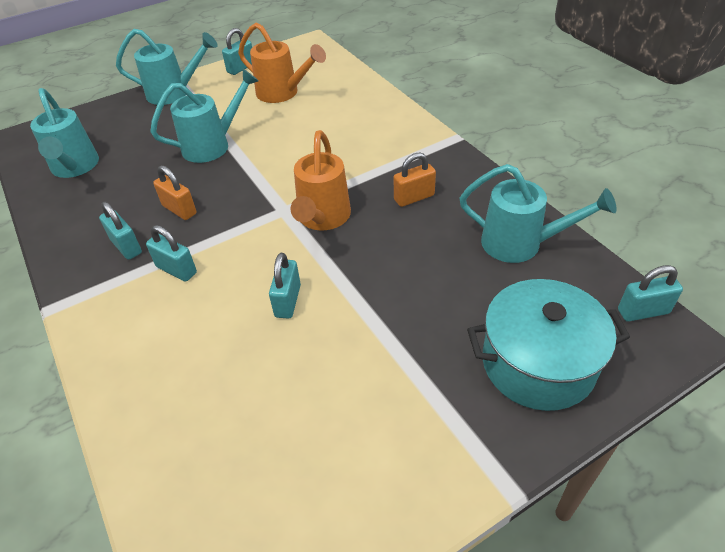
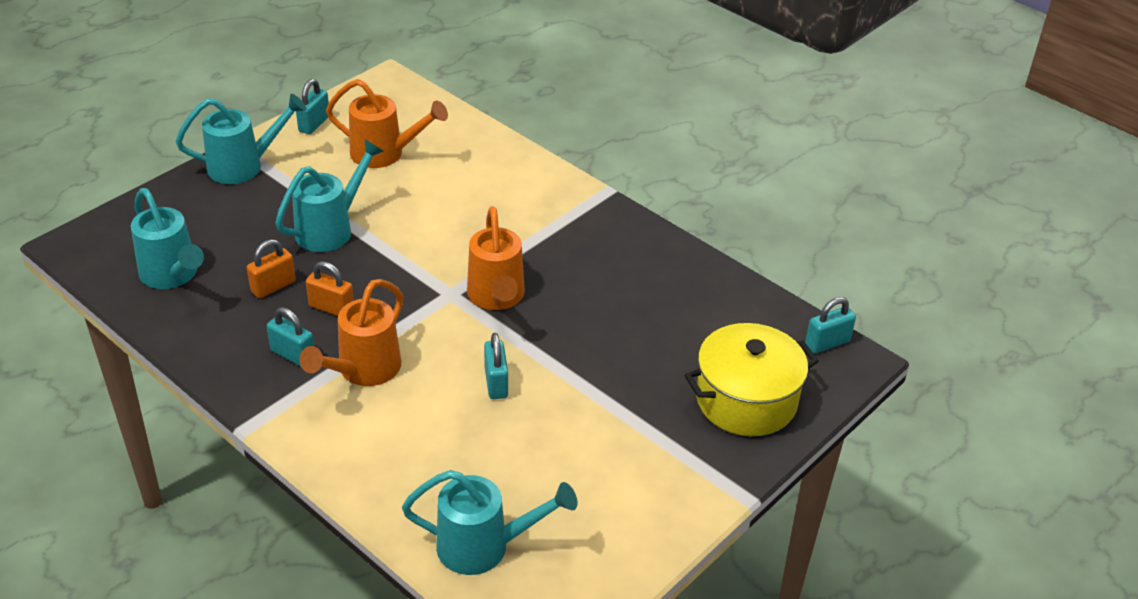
camera: 20 degrees left, 5 degrees down
turquoise padlock [146,225,197,282] -> orange watering can [299,279,403,386]
orange padlock [394,152,436,207] -> orange padlock moved to [247,239,296,298]
turquoise watering can [459,164,617,263] -> turquoise watering can moved to [402,470,577,575]
turquoise pot [467,279,630,411] -> yellow pot [684,323,818,436]

